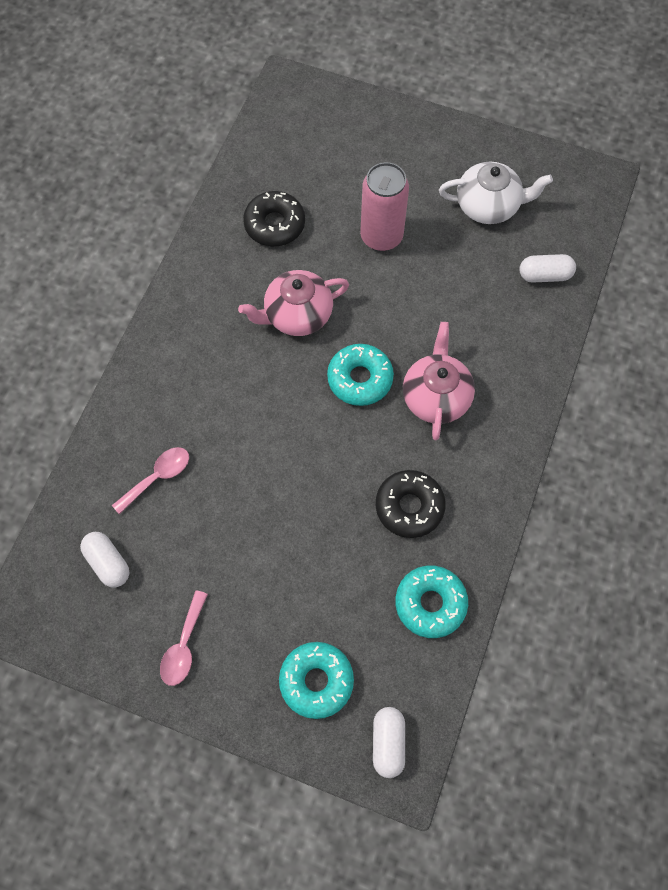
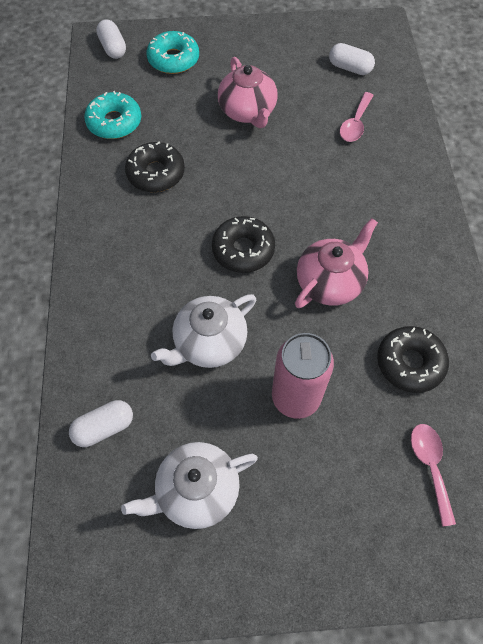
camera: 155 degrees right, 5 degrees down
pink spoon [160,590,208,686] -> pink spoon moved to [411,424,456,527]
turquoise donut [327,344,394,406] -> black donut [212,216,275,273]
pink teapot [403,322,475,440] -> pink teapot moved to [218,57,278,128]
none -> white teapot [151,294,256,368]

